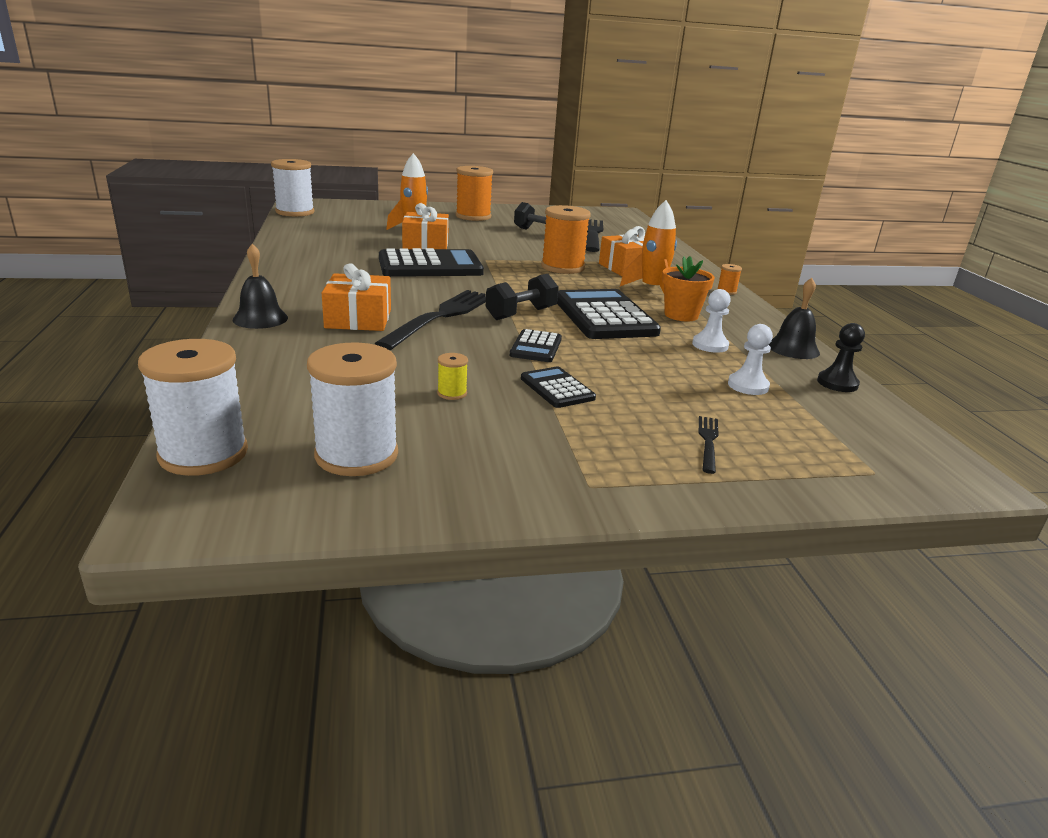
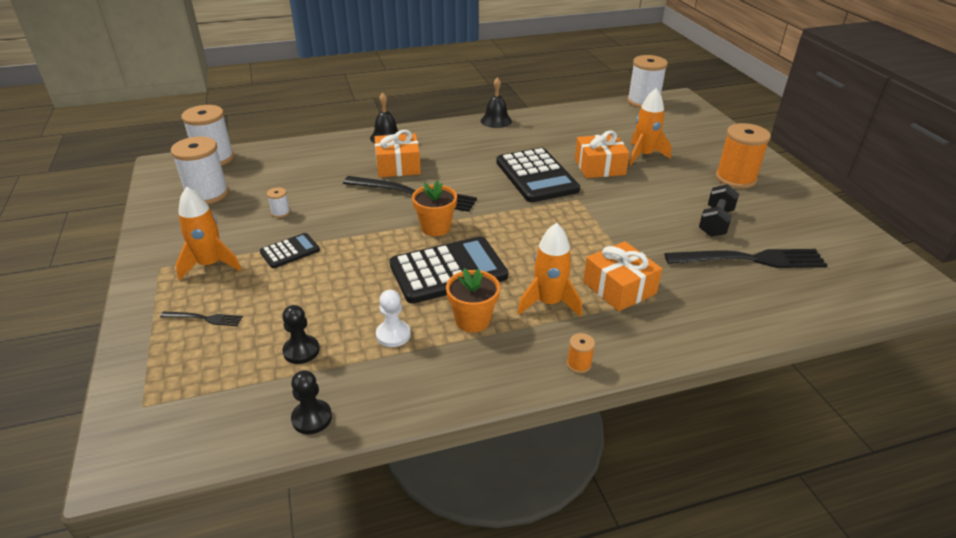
camera: 85 degrees right, 10 degrees up
yellow spool [437,353,468,400] -> white spool [267,188,290,218]
black dumbbell [486,274,559,320] -> orange flower pot [412,180,457,236]
black calculator [510,329,562,362] -> none
orange spool [541,205,591,274] -> none
white pawn [728,324,773,395] -> black pawn [282,305,320,364]
black bell [769,278,820,359] -> black bell moved to [481,77,512,128]
none -> orange rocket [176,187,242,281]

